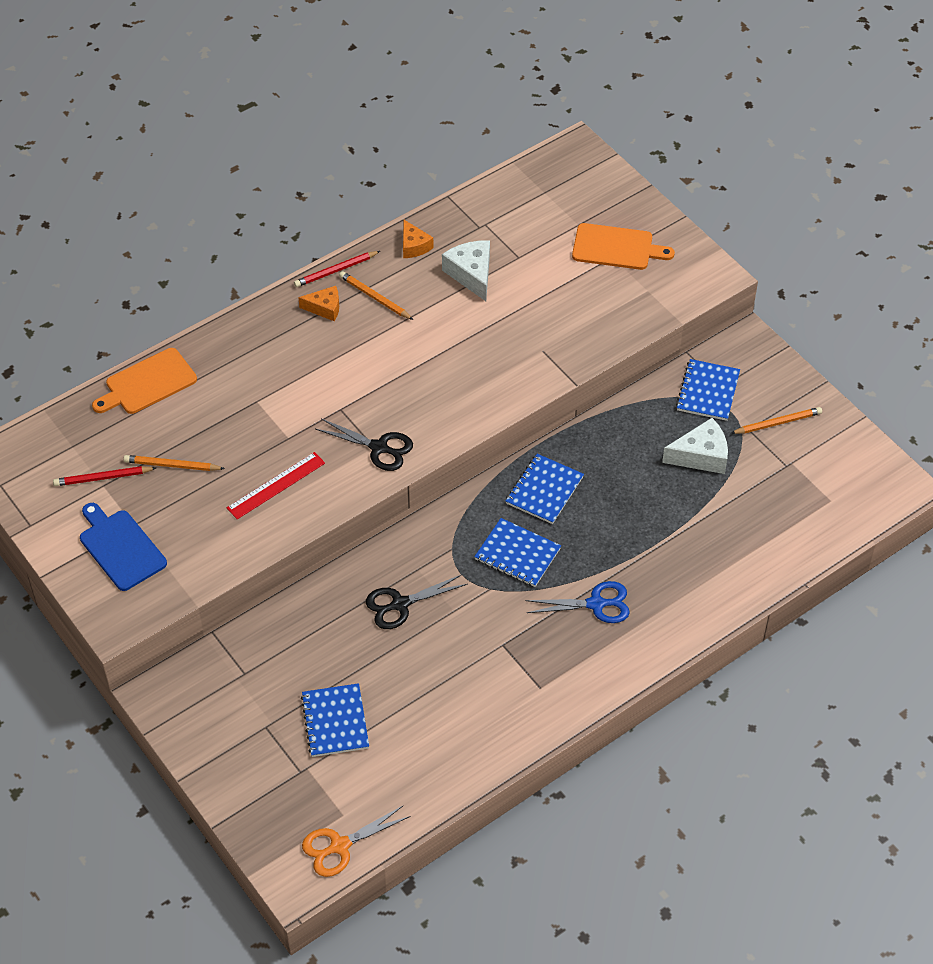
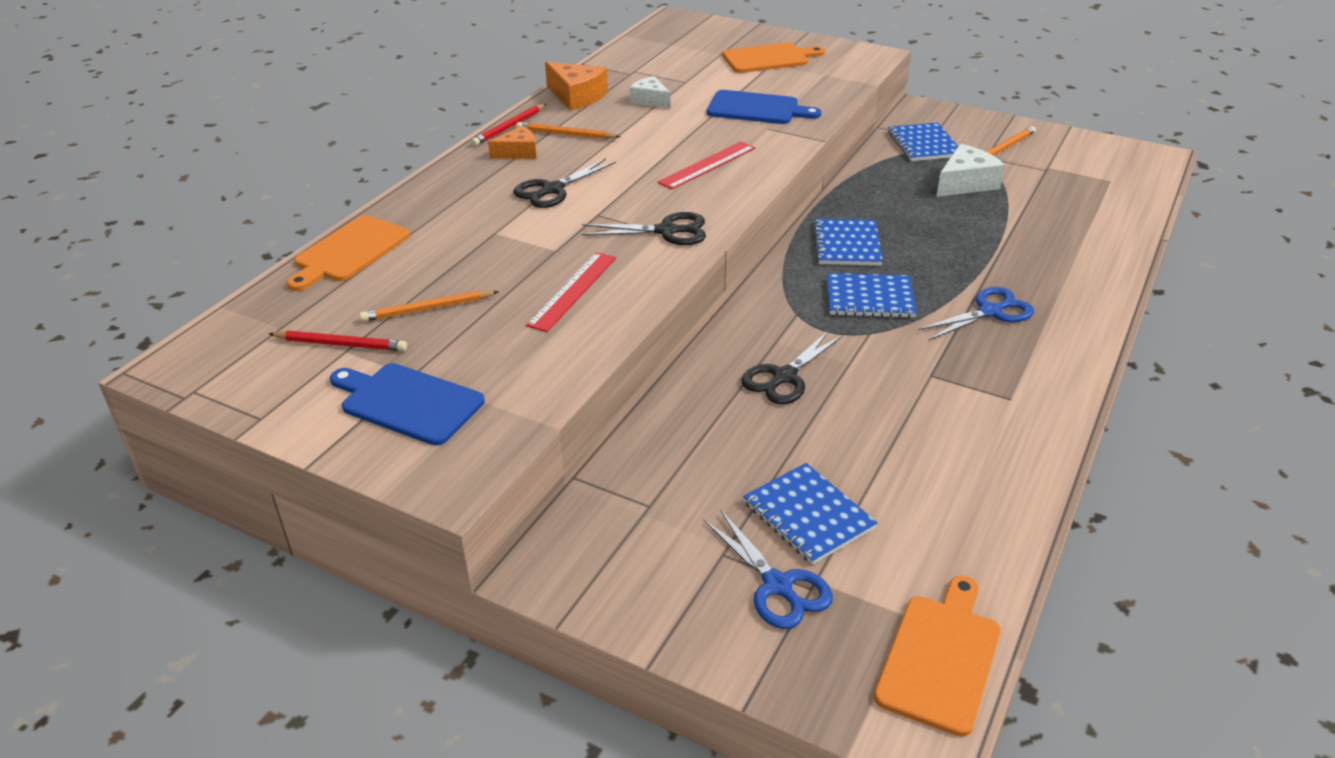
camera: 25 degrees left, 15 degrees down
red pencil [53,466,156,486] -> red pencil turned 135 degrees counterclockwise [269,330,407,351]
orange scissors [302,805,411,877] -> orange cutting board [874,576,1001,737]
orange cheese [403,220,434,258] -> orange cheese [545,62,608,111], size x1.54
white cheese [442,240,490,301] -> white cheese [629,76,671,108], size x0.65
none -> black scissors [513,158,616,208]
none -> red ruler [657,141,755,190]
none -> blue scissors [703,509,833,629]
none -> blue cutting board [707,90,821,124]

